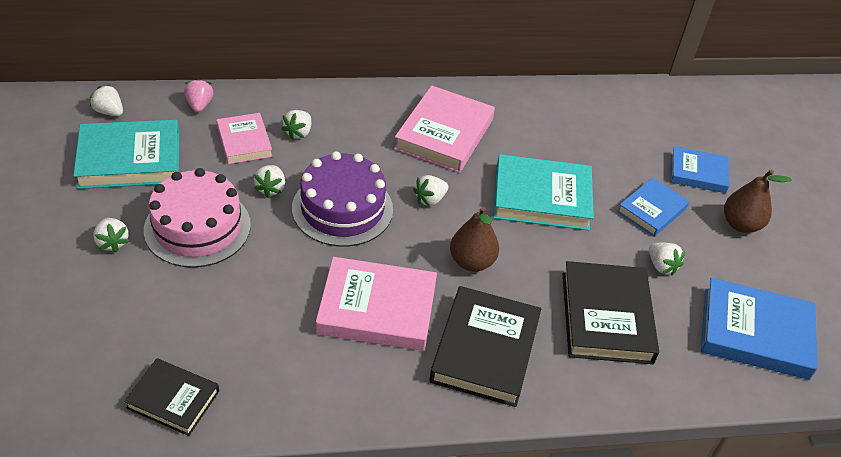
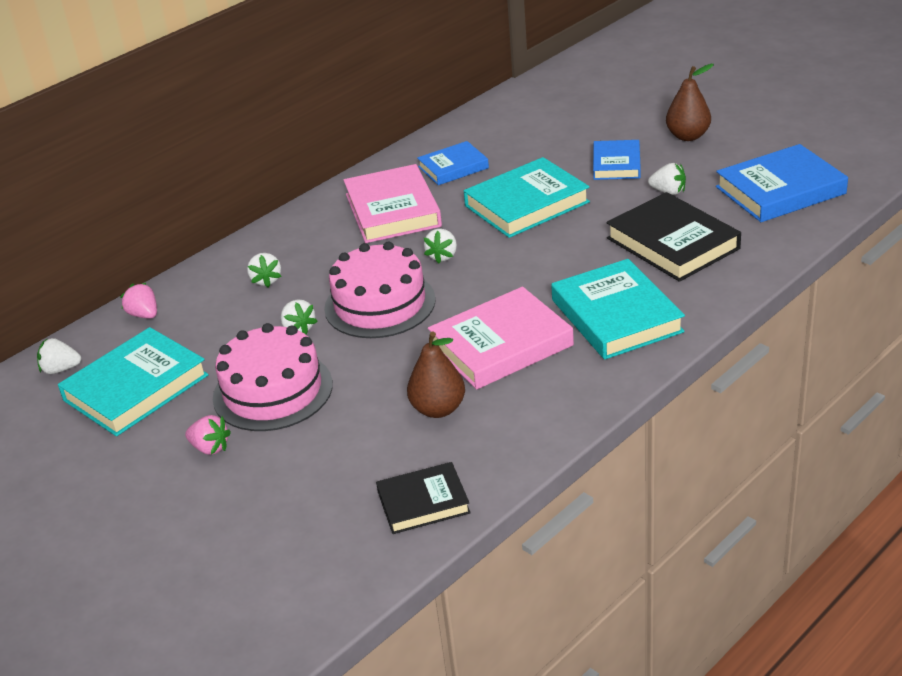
camera: 30 degrees left, 10 degrees down
white strawberry [93,218,129,252] -> pink strawberry [185,415,231,455]
pink book [216,113,272,164] -> none
purple cake [292,151,393,247] -> pink cake [324,241,436,338]
black book [429,286,541,407] -> turquoise book [551,259,685,360]
brown pear [450,206,499,271] -> brown pear moved to [407,331,465,418]
blue book [670,147,730,193] -> blue book moved to [417,141,489,185]

